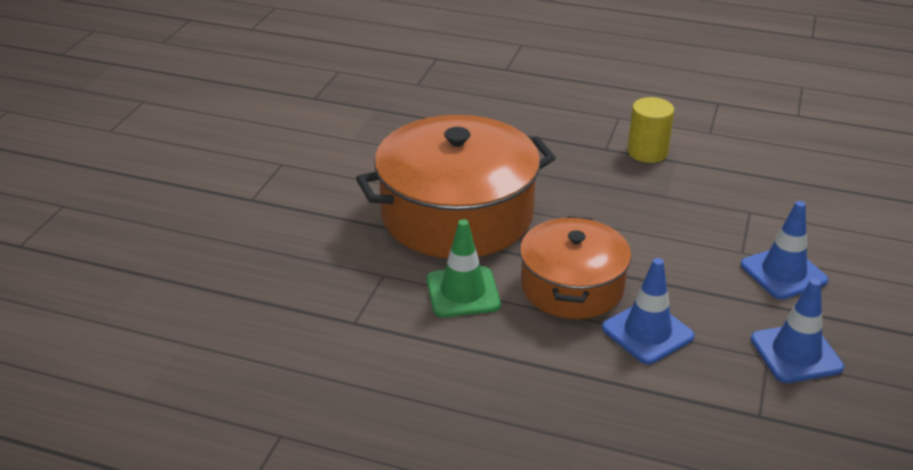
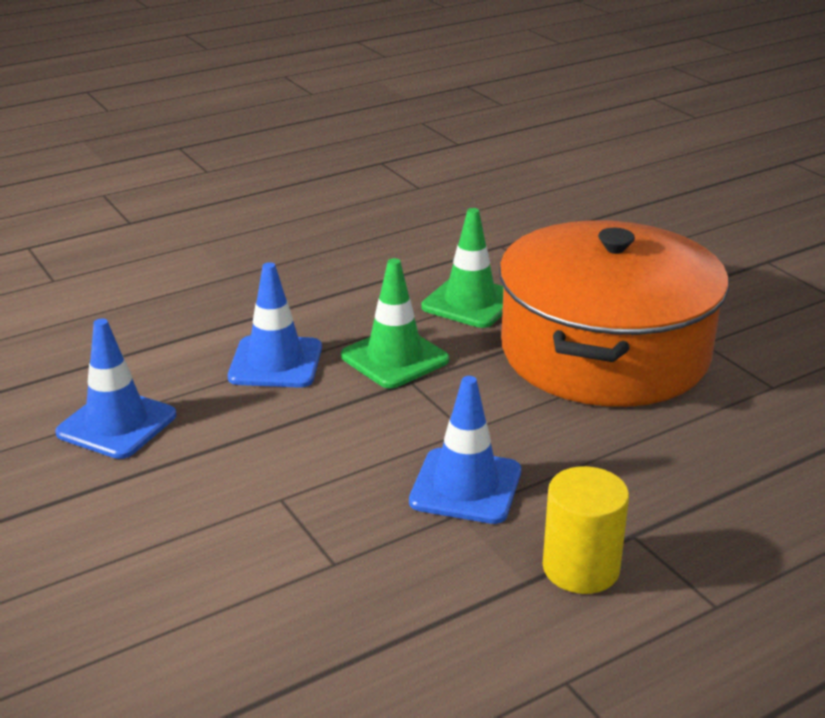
camera: 130 degrees right, 5 degrees down
orange pot [520,216,631,319] -> green traffic cone [341,258,449,389]
blue traffic cone [741,201,828,300] -> blue traffic cone moved to [409,376,521,524]

